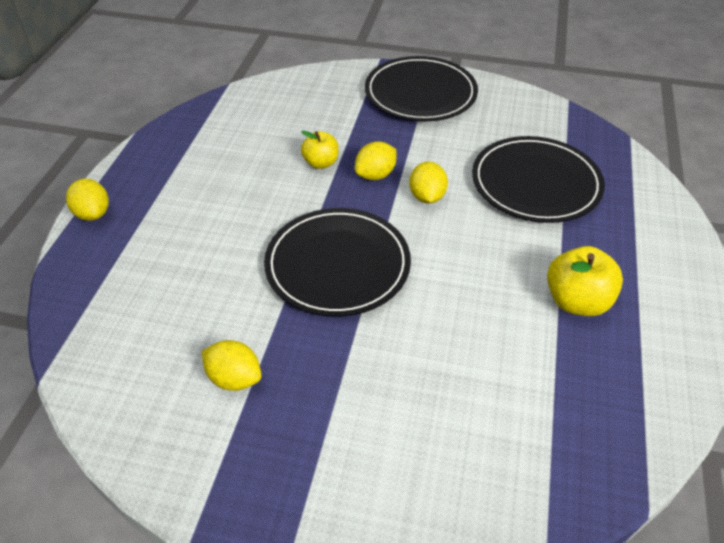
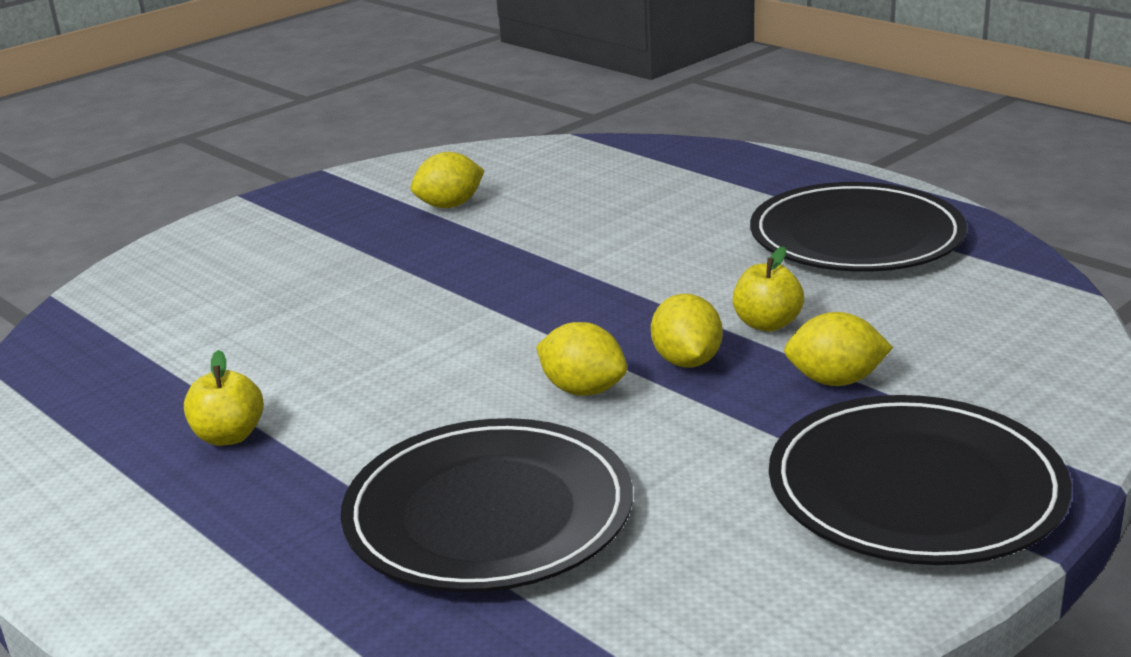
camera: 125 degrees right, 20 degrees down
yellow lemon [66,179,109,221] -> yellow lemon moved to [784,312,893,386]
black plate [264,208,411,317] -> black plate moved to [750,182,967,272]
yellow apple [547,246,623,316] -> yellow apple [184,350,264,446], size x0.64

